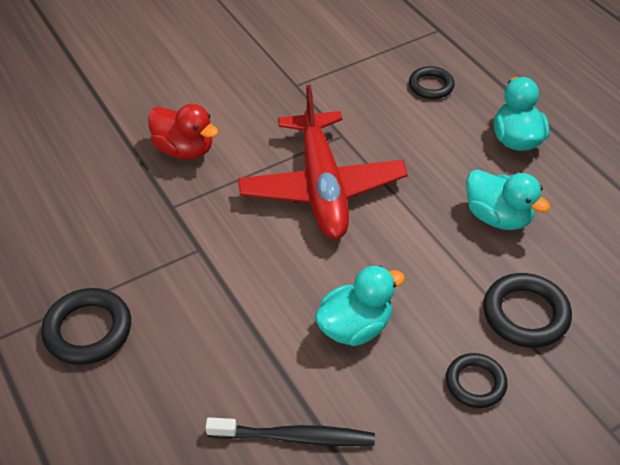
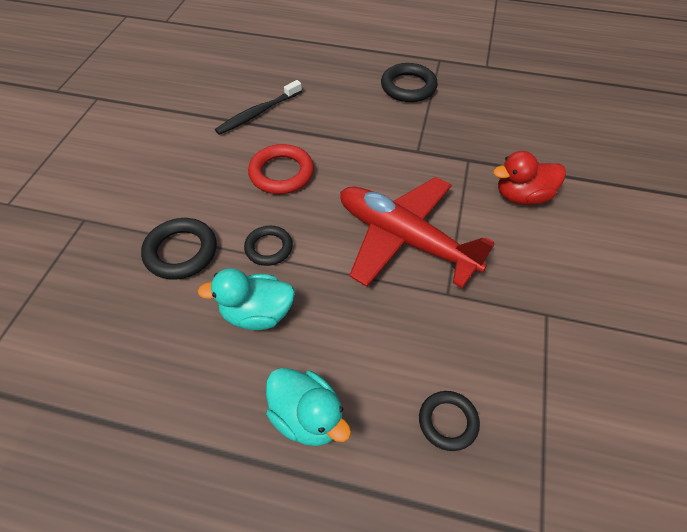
camera: 135 degrees right, 5 degrees up
turquoise duck [315,266,405,346] -> red ring [248,144,314,194]
black ring [446,353,508,408] -> black ring moved to [244,226,293,266]

